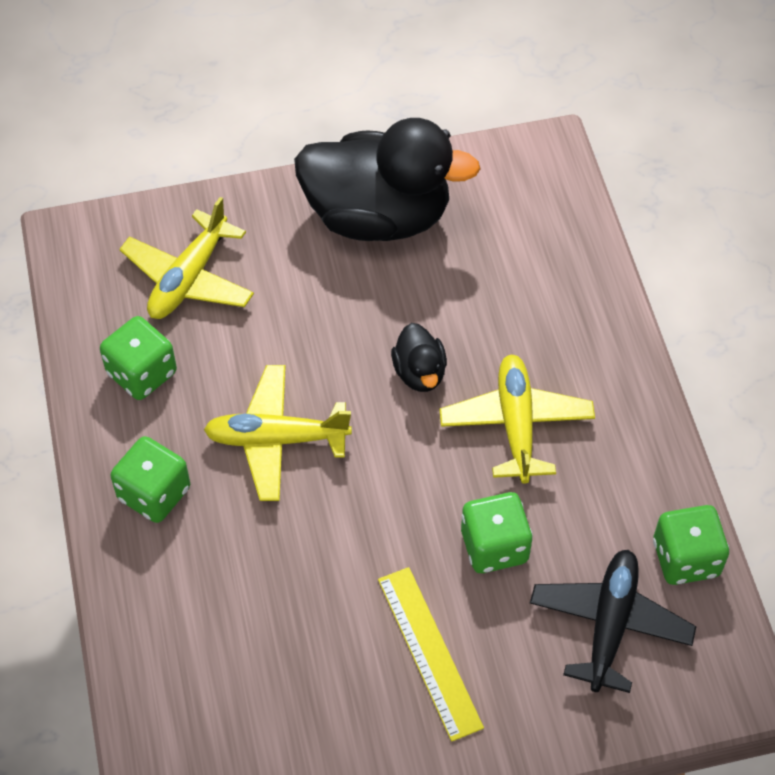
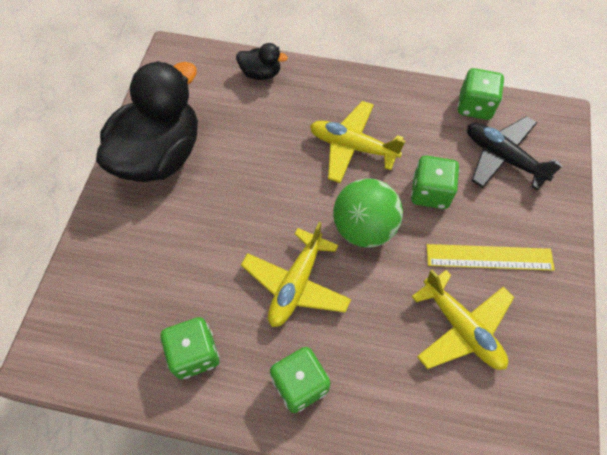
camera: 65 degrees left, 5 degrees up
yellow plane [119,197,254,319] -> yellow plane moved to [412,270,514,370]
black duck [391,323,447,392] -> black duck moved to [236,43,288,80]
none -> green ball [333,178,403,248]

